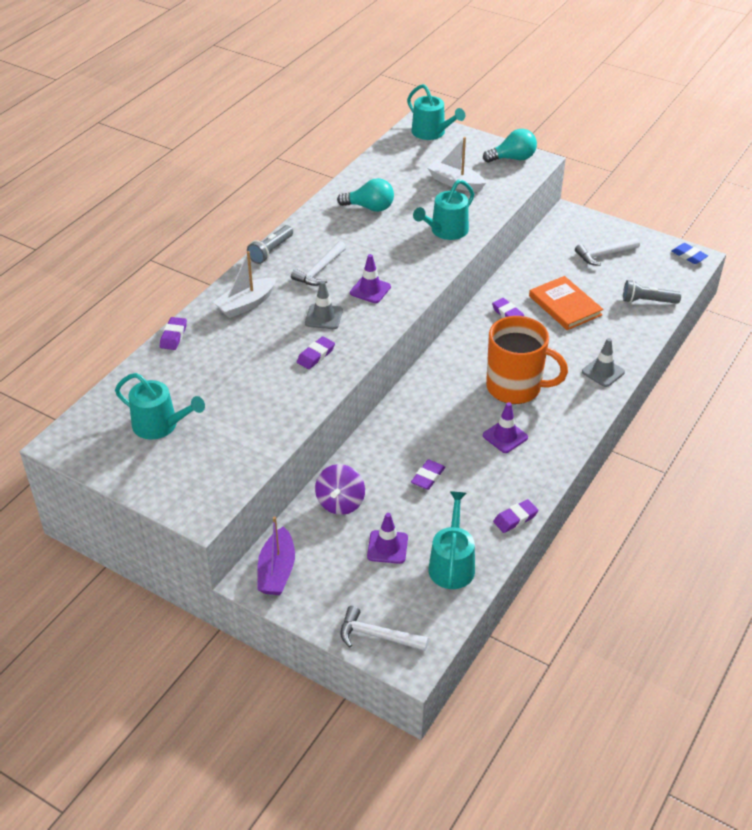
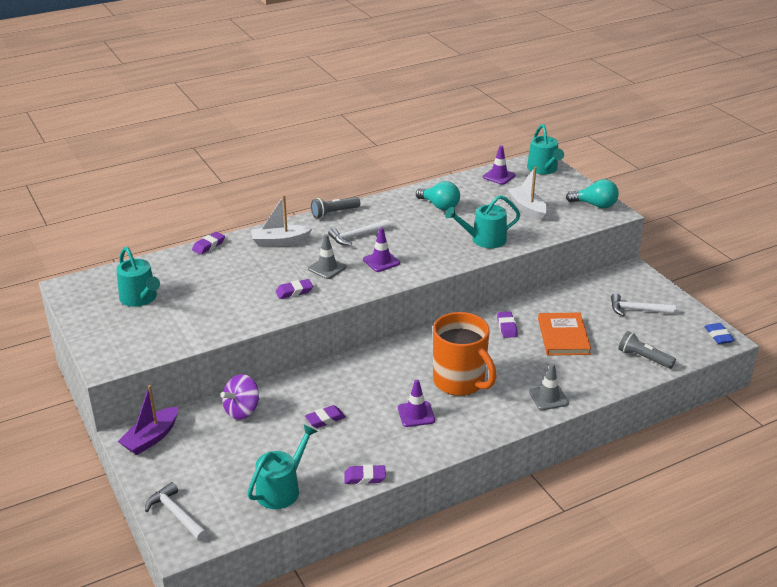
camera: 30 degrees right, 10 degrees down
purple traffic cone [367,513,408,564] -> purple traffic cone moved to [483,145,516,185]

